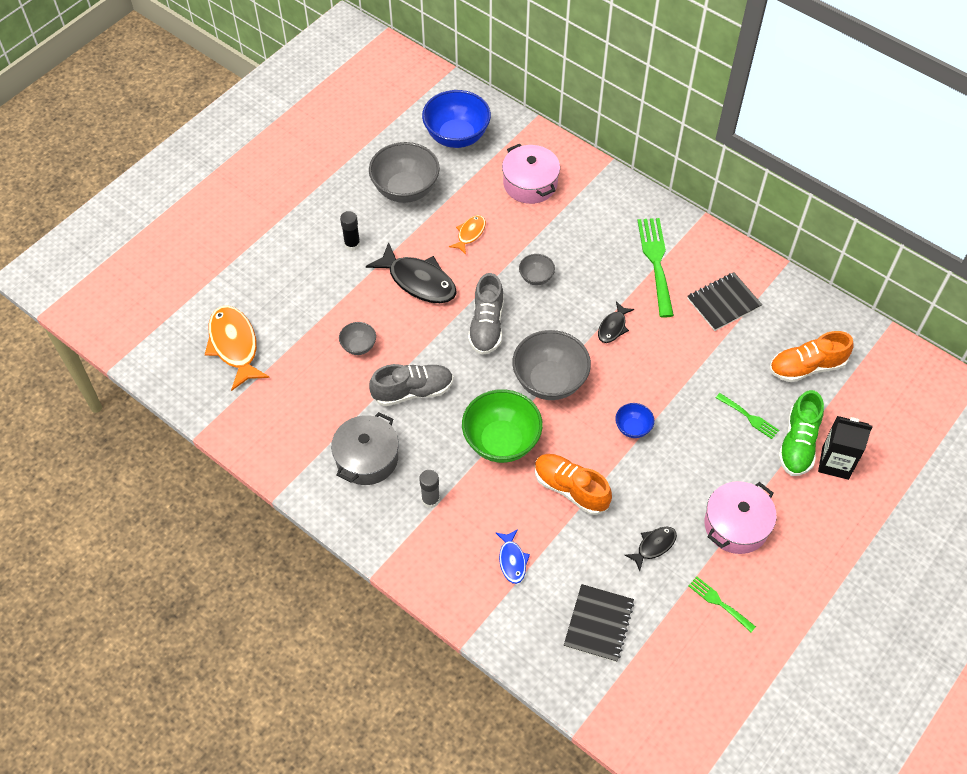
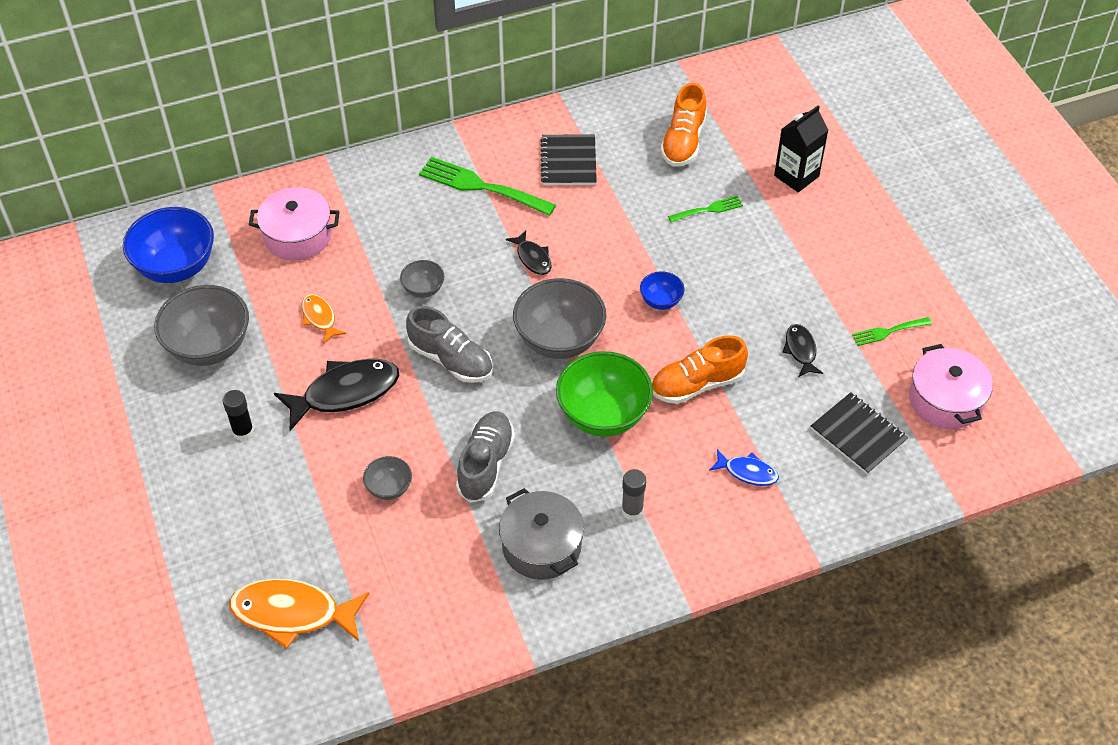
camera: 60 degrees left, 5 degrees down
pink pot [705,481,777,554] -> pink pot moved to [909,344,993,429]
green shoe [778,390,824,476] -> none

